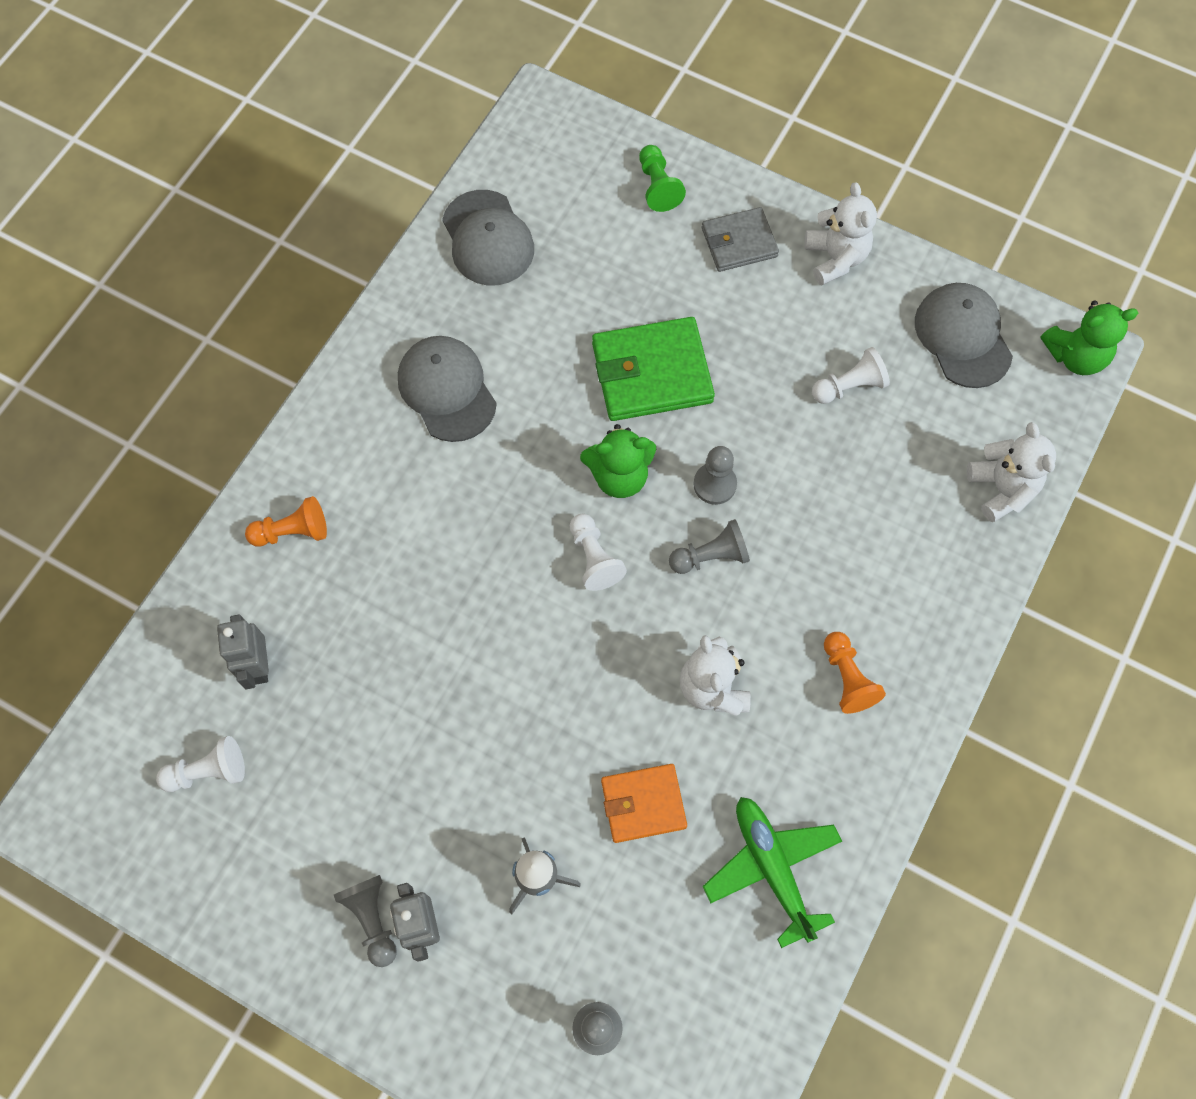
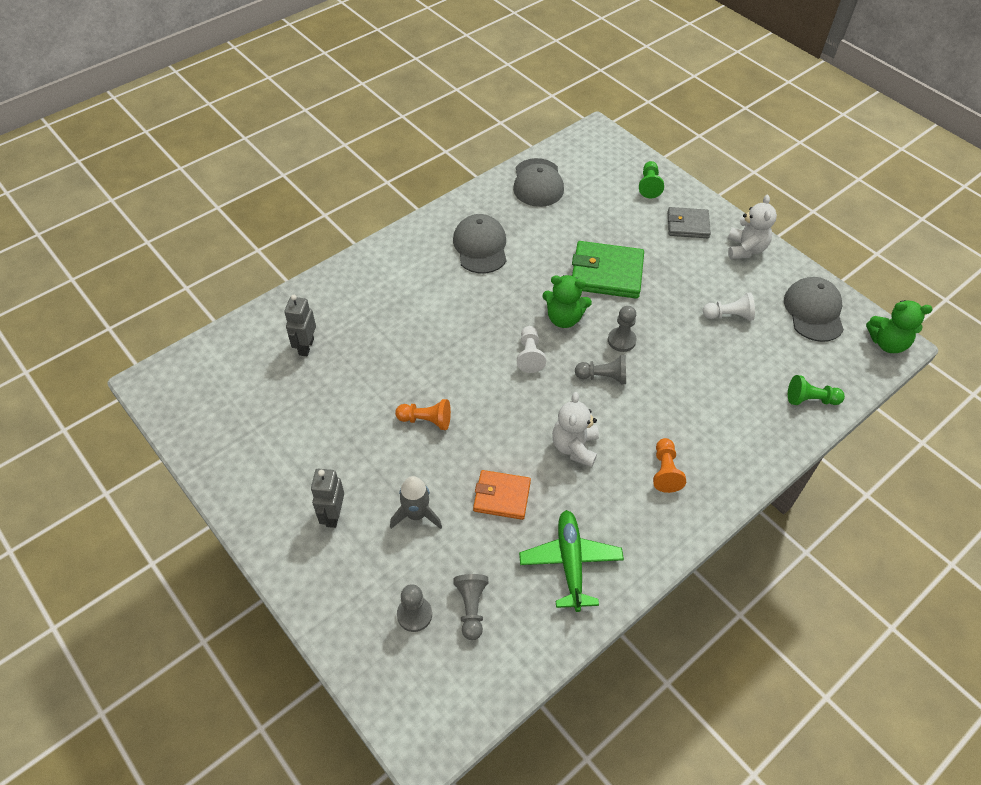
camera: 20 degrees right, 15 degrees down
white pawn [156,736,245,792] -> none
orange pawn [245,496,327,547] -> orange pawn moved to [395,399,451,430]
grey pawn [334,875,397,967] -> grey pawn moved to [453,574,488,640]
white teddy bear [967,422,1056,522] -> green pawn [788,375,845,405]

